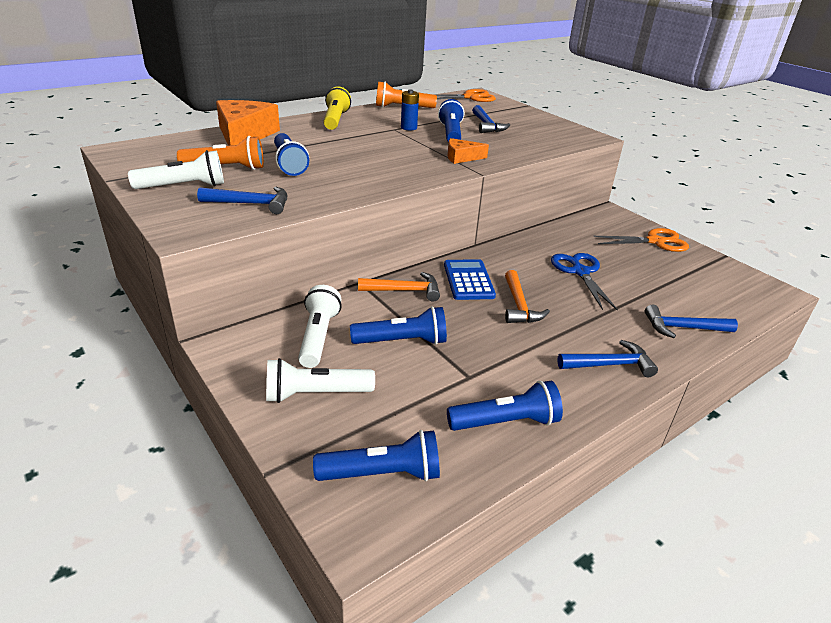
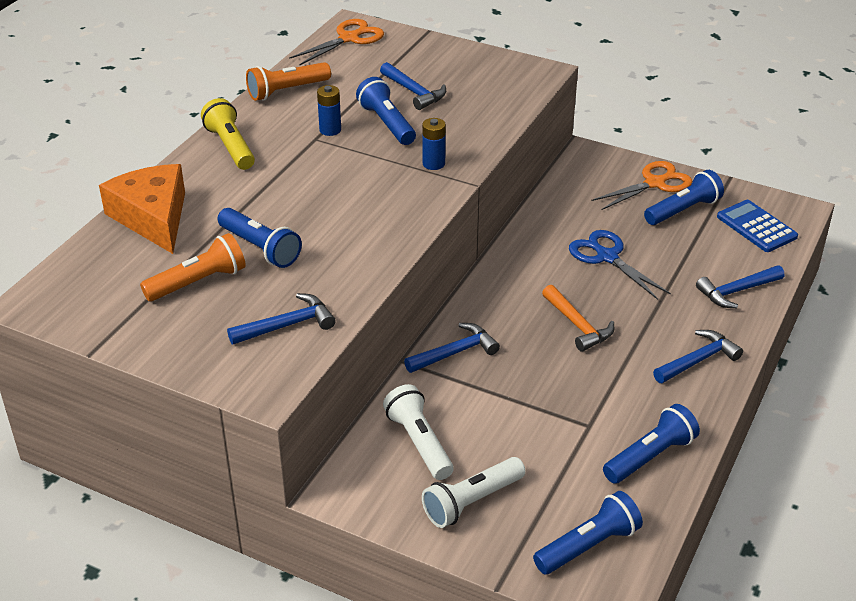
camera: 25 degrees left, 5 degrees up
white flashlight [128,150,224,189] -> none
blue flashlight [350,306,447,345] -> blue flashlight moved to [644,170,724,225]
orange hammer [358,272,440,302] -> blue hammer [404,323,500,373]
blue calculator [444,259,496,300] -> blue calculator moved to [717,200,798,252]
orange cheese [448,138,489,164] -> blue battery [422,118,446,170]

